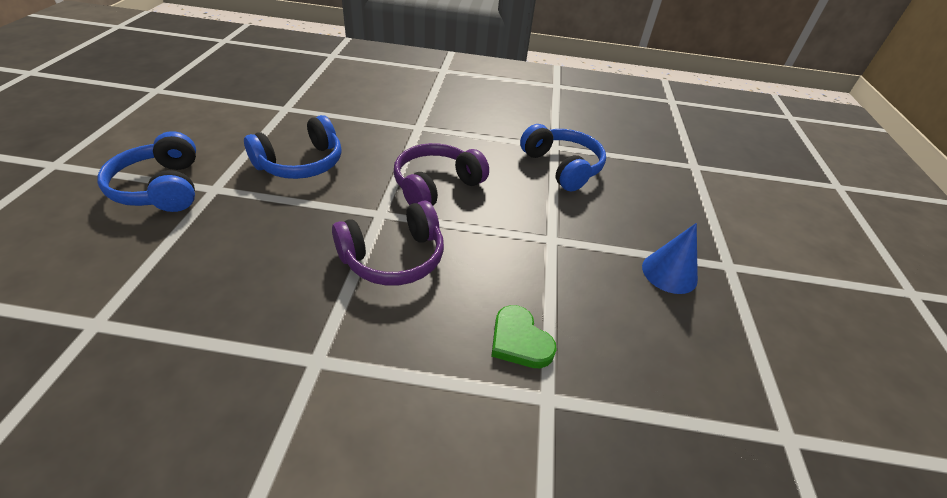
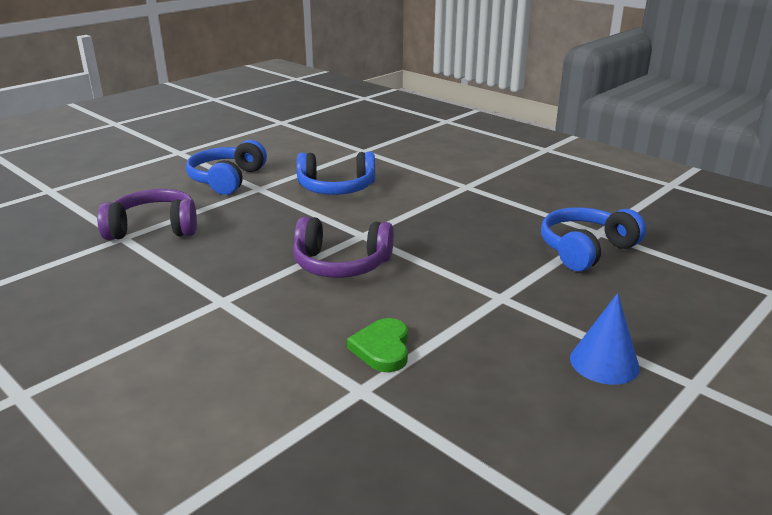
camera: 40 degrees right, 15 degrees down
purple headphones [394,143,489,206] -> purple headphones moved to [97,189,197,240]
blue headphones [520,124,606,192] -> blue headphones turned 135 degrees counterclockwise [541,207,646,271]

